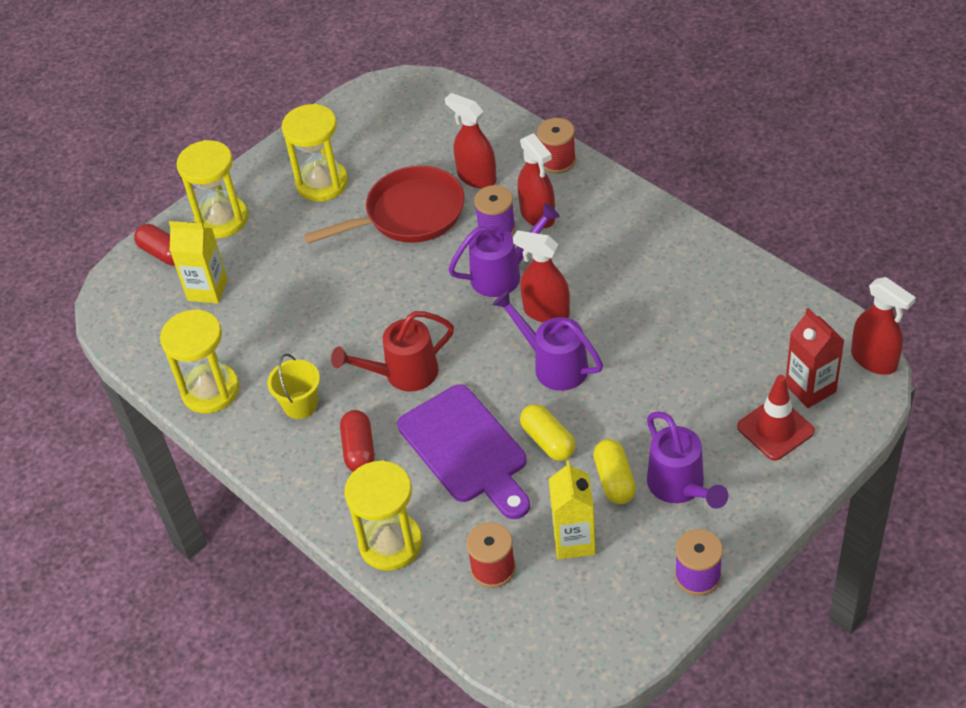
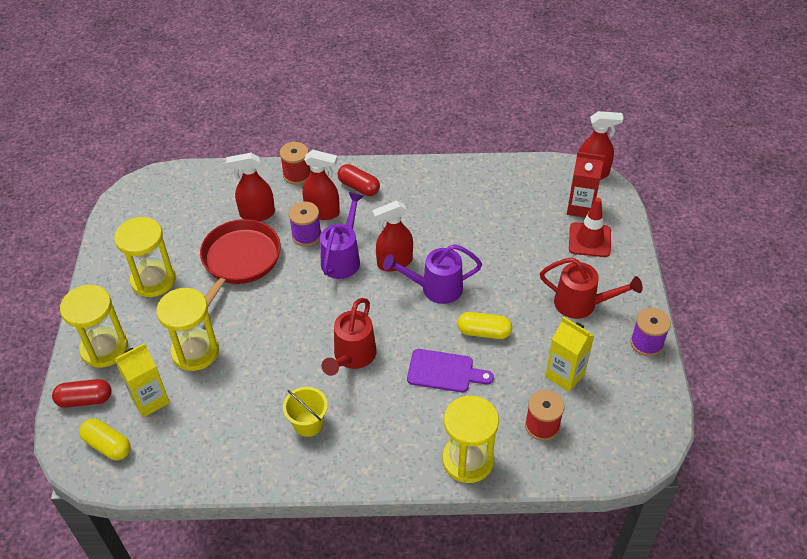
camera: 50 degrees left, 0 degrees up
yellow hourglass [160,309,240,413] -> yellow hourglass moved to [156,288,219,371]
red capsule [340,410,375,472] -> red capsule moved to [337,164,380,196]
purple cutting board [397,385,530,519] -> purple cutting board [407,349,494,392], size x0.63
yellow capsule [593,439,636,504] -> yellow capsule moved to [79,418,131,460]
purple watering can [647,411,728,509] -> red watering can [540,257,643,319]

